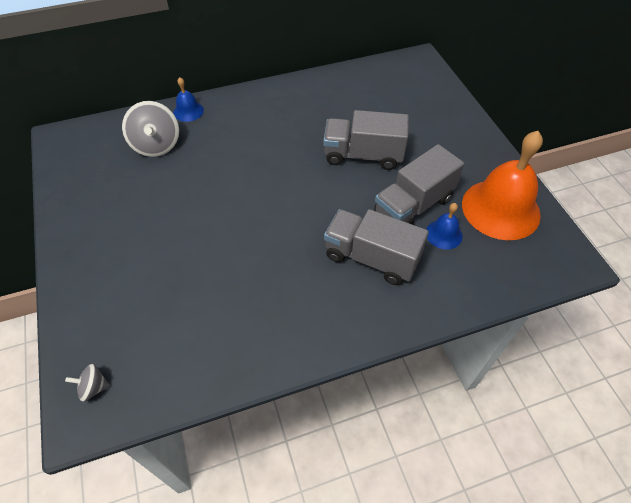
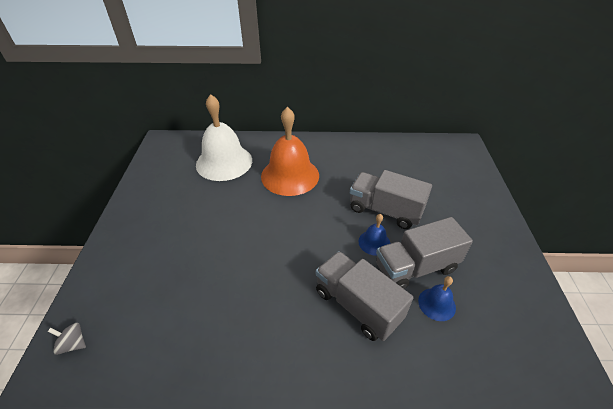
camera: 20 degrees right, 10 degrees down
grey spinning top [122,101,179,157] -> white bell [196,94,252,181]
blue bell [173,77,204,122] -> blue bell moved to [358,214,390,256]
orange bell [462,131,543,240] -> orange bell moved to [261,107,319,196]

